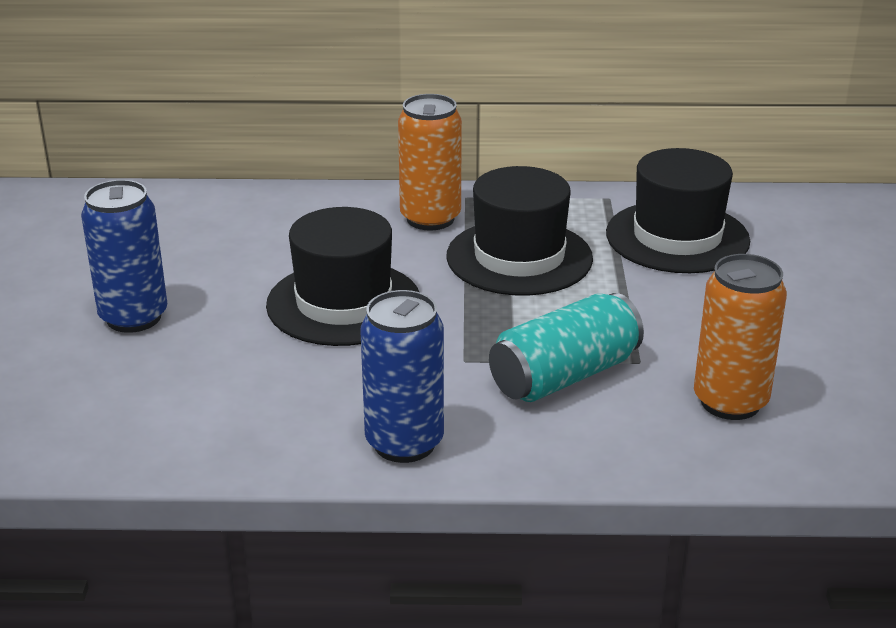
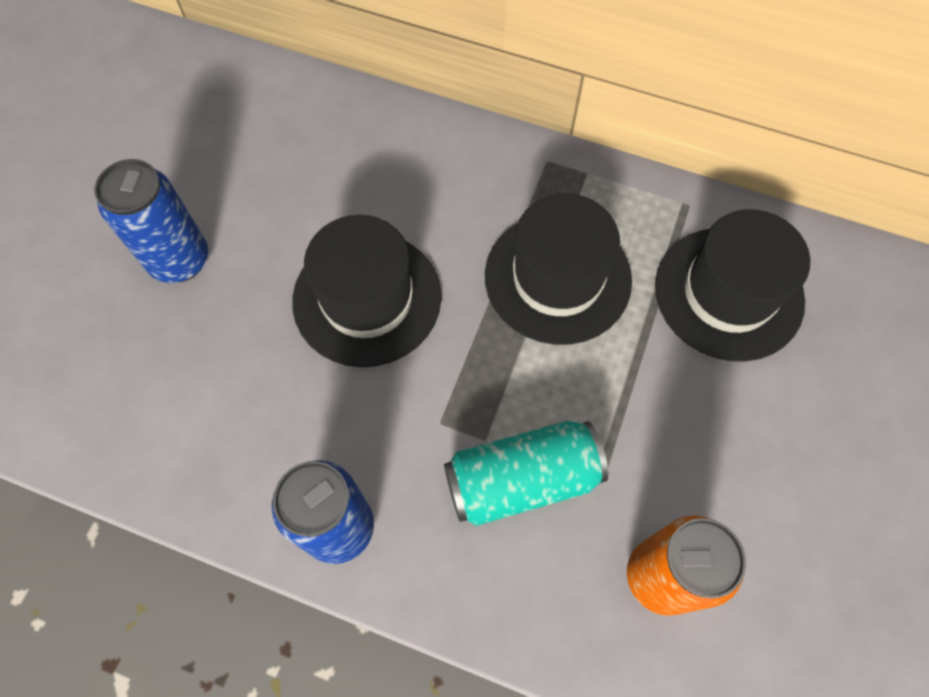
camera: 20 degrees right, 35 degrees up
orange can [398,94,462,231] -> none

